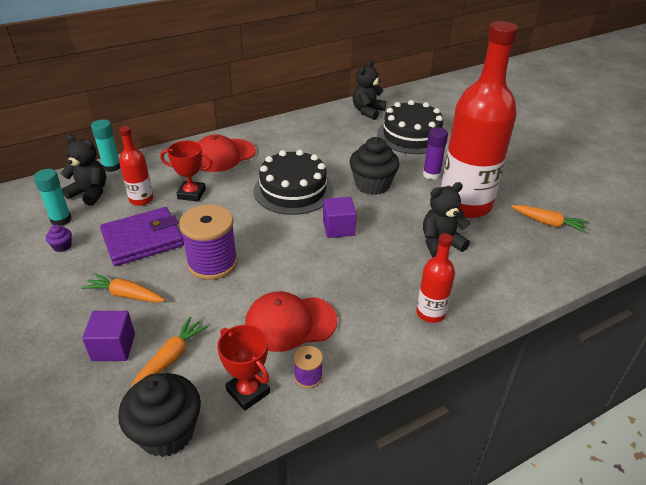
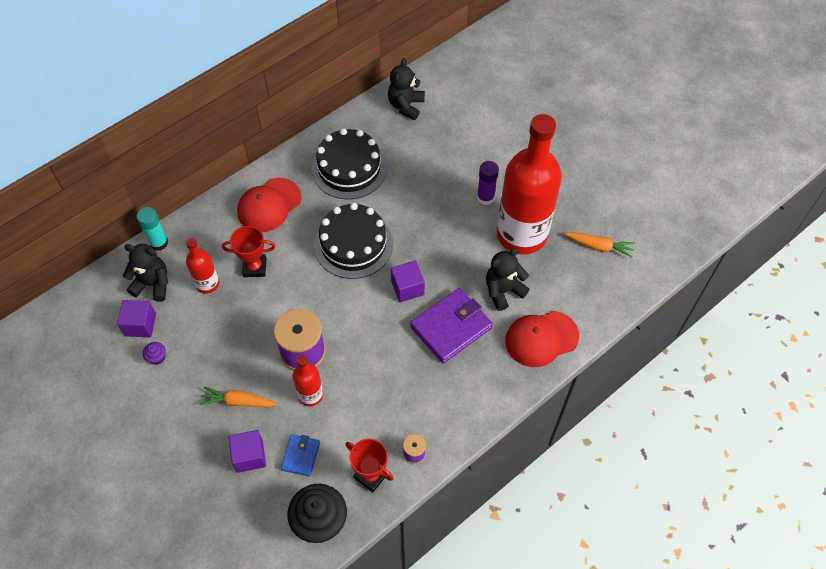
camera: 10 degrees left, 20 degrees up
turquoise glue stick [34,169,72,226] -> purple cube [117,300,156,337]
purple wallet [100,207,184,266] -> purple wallet moved to [410,288,493,363]
orange carrot [131,316,209,387] -> blue wallet [281,434,320,477]
red cap [245,291,337,352] -> red cap moved to [505,311,579,367]
black cupcake [349,137,400,195] -> none
black cake [377,100,444,154] -> black cake moved to [312,128,387,200]
red bottle [416,233,455,323] -> red bottle moved to [293,355,323,407]

